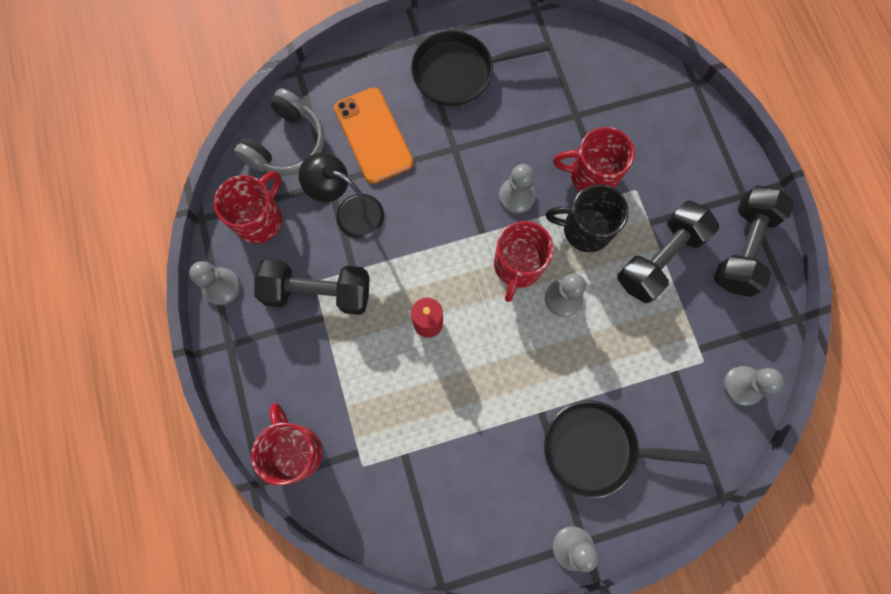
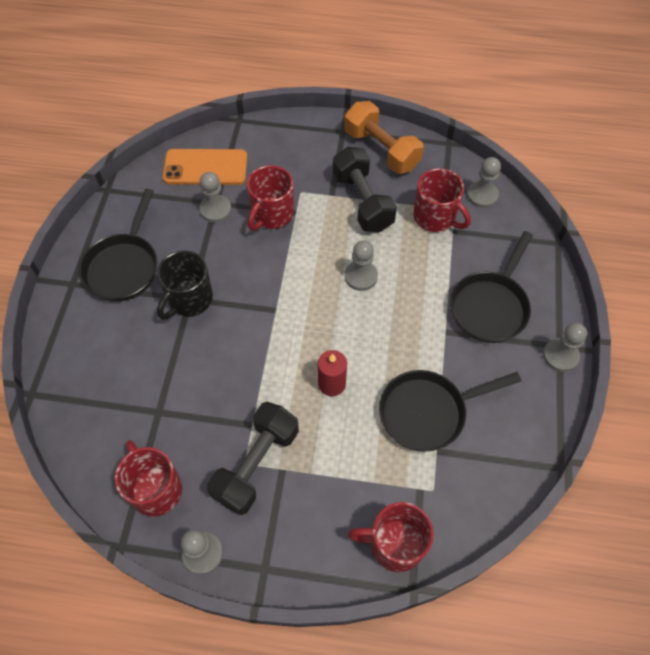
camera: 65 degrees left, 15 degrees down
grey headphones [234,88,325,176] -> none
black lamp [299,152,384,239] -> none
orange phone [334,87,413,184] -> orange phone moved to [162,149,247,185]
red mug [494,221,554,302] -> red mug moved to [413,168,471,232]
grey pawn [499,164,536,214] -> grey pawn moved to [200,172,231,223]
black mug [546,184,629,252] -> black mug moved to [157,251,213,320]
black dumbbell [714,186,794,297] -> orange dumbbell [344,101,424,174]
none -> black pan [379,370,521,452]

